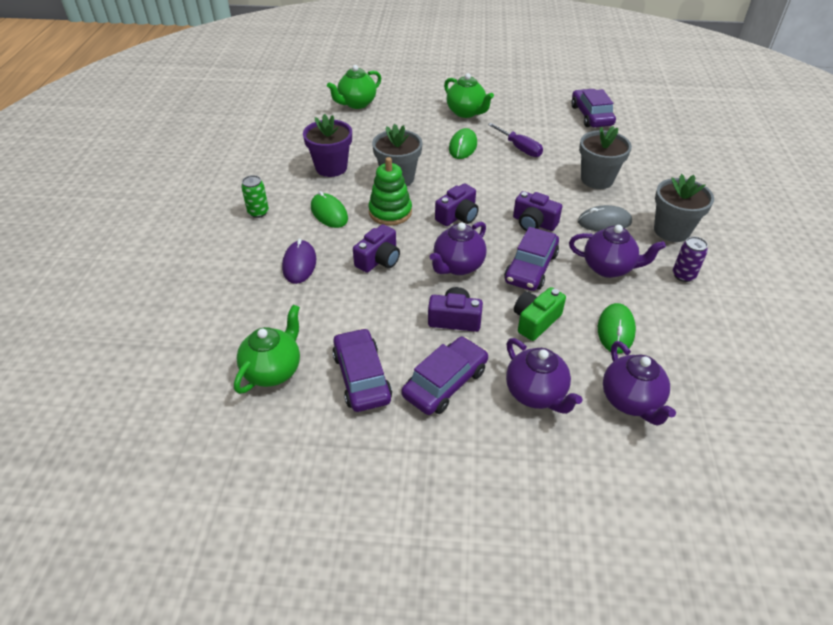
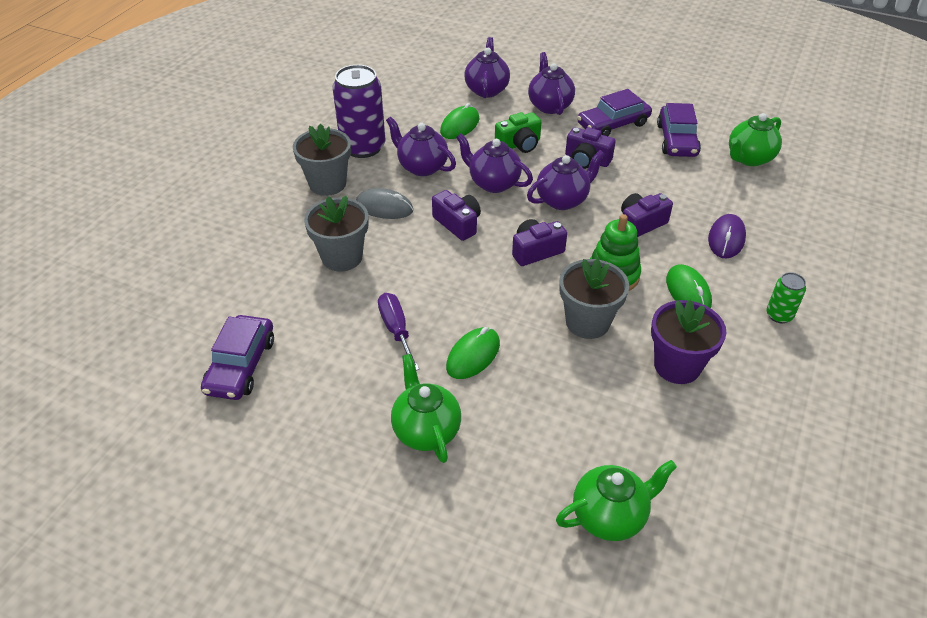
camera: 160 degrees left, 0 degrees up
purple car [504,227,559,291] -> purple teapot [456,133,533,193]
purple can [673,237,708,282] -> purple can [332,65,385,158], size x2.05

